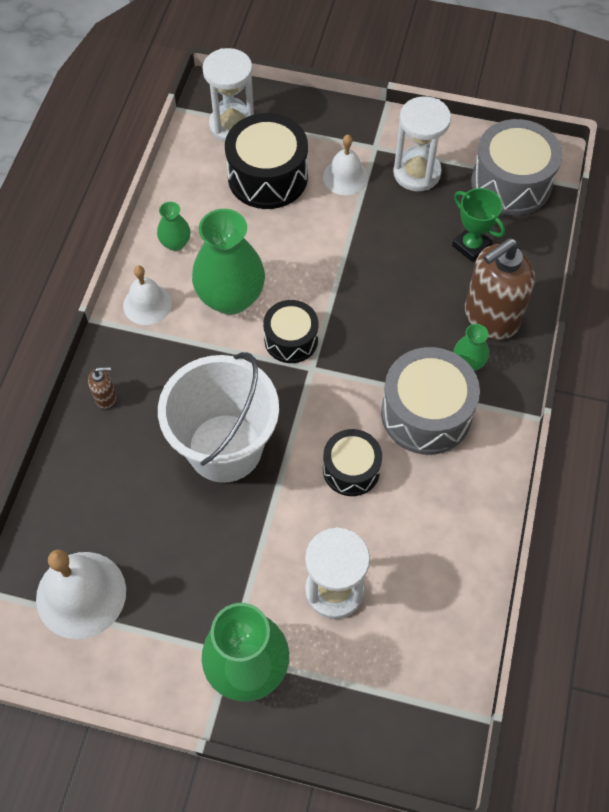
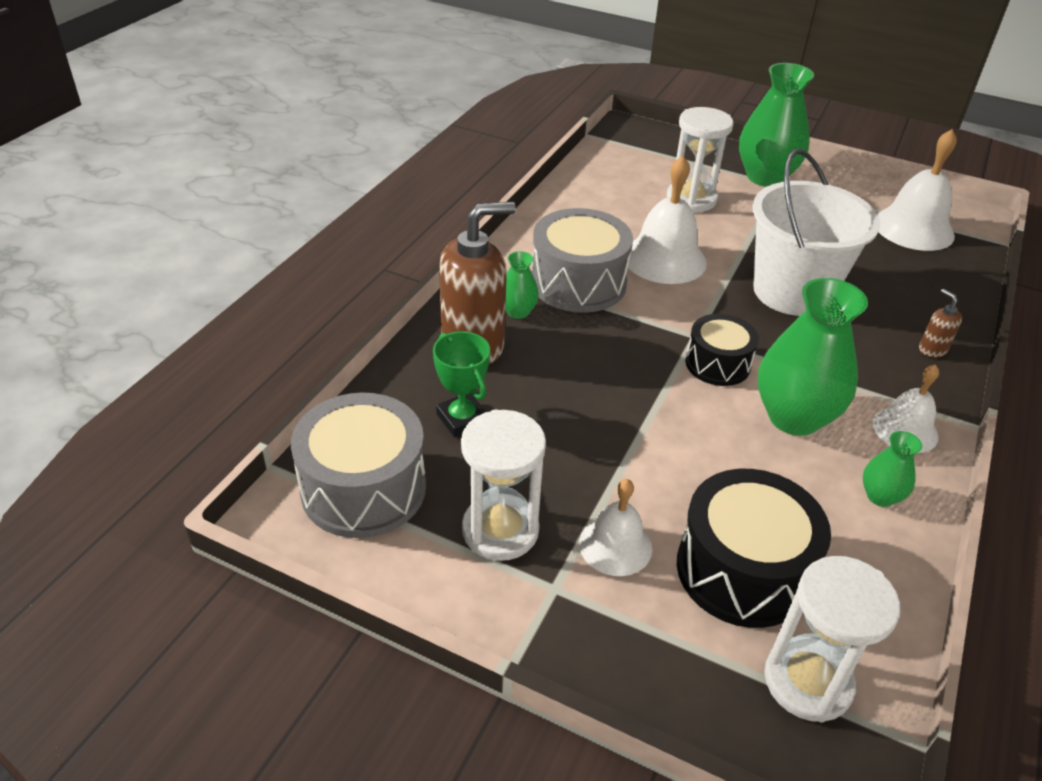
camera: 170 degrees left, 20 degrees down
brown soap dispenser [88,367,116,409] -> brown soap dispenser turned 60 degrees clockwise [919,289,962,357]
black drum [323,429,382,496] -> white bell [628,156,707,284]

